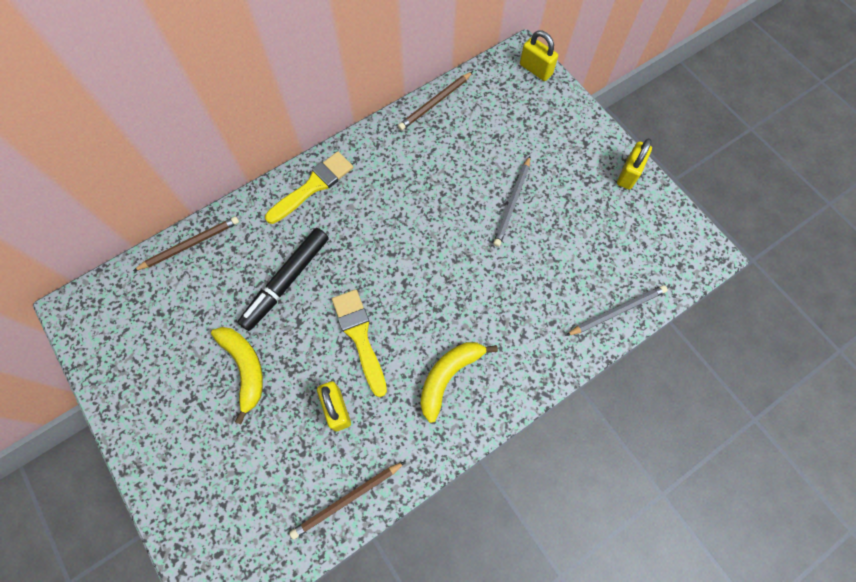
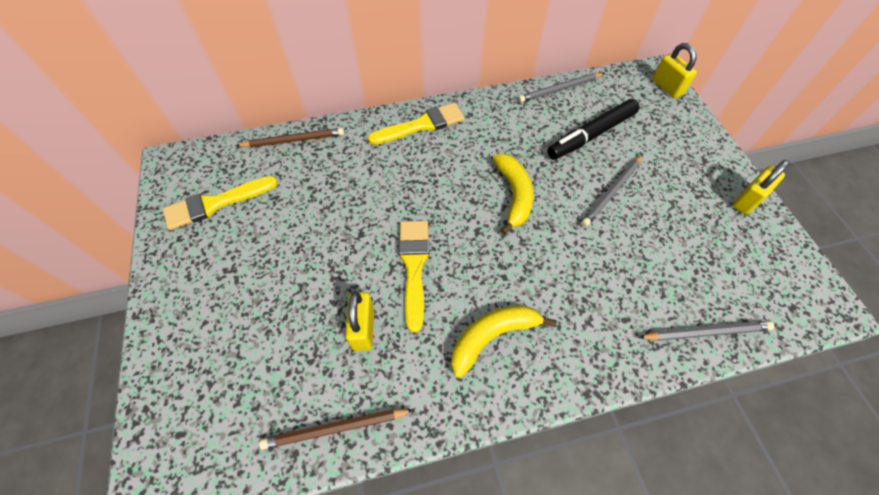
camera: 20 degrees right, 10 degrees down
yellow banana [211,327,263,424] -> yellow banana moved to [493,154,533,235]
black marker [238,228,329,331] -> black marker moved to [547,99,640,160]
brown pencil [398,71,473,130] -> grey pencil [518,73,605,103]
none -> yellow brush [163,176,278,230]

